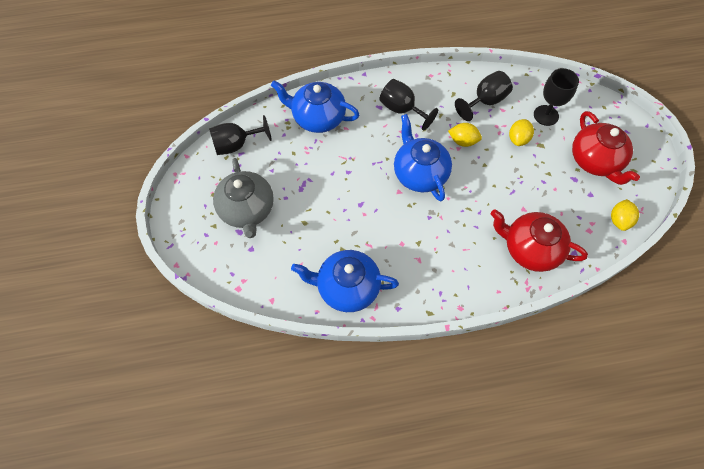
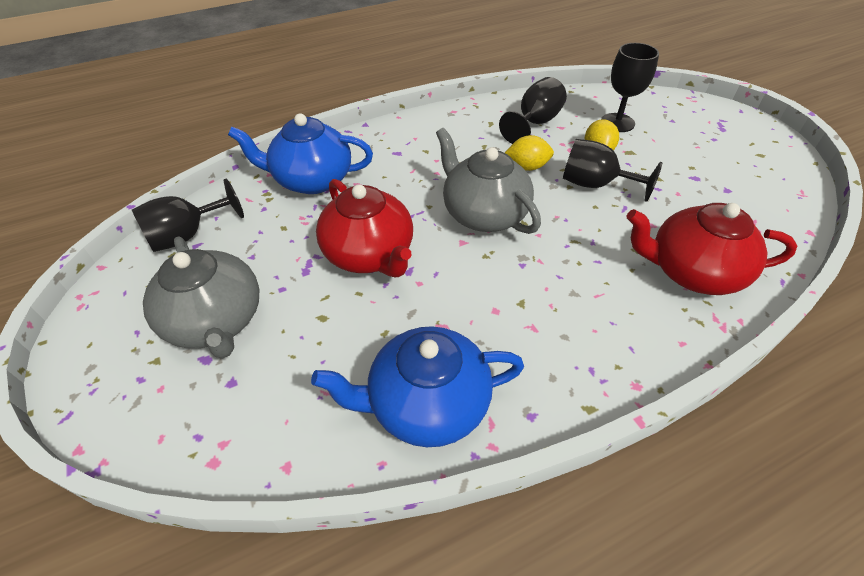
camera: 15 degrees left, 15 degrees down
black goblet [379,79,438,130] -> black goblet moved to [563,139,662,202]
blue teapot [394,114,452,201] -> grey teapot [436,128,541,234]
red teapot [572,111,640,185] -> red teapot moved to [316,179,413,277]
yellow lemon [611,199,639,231] -> none

